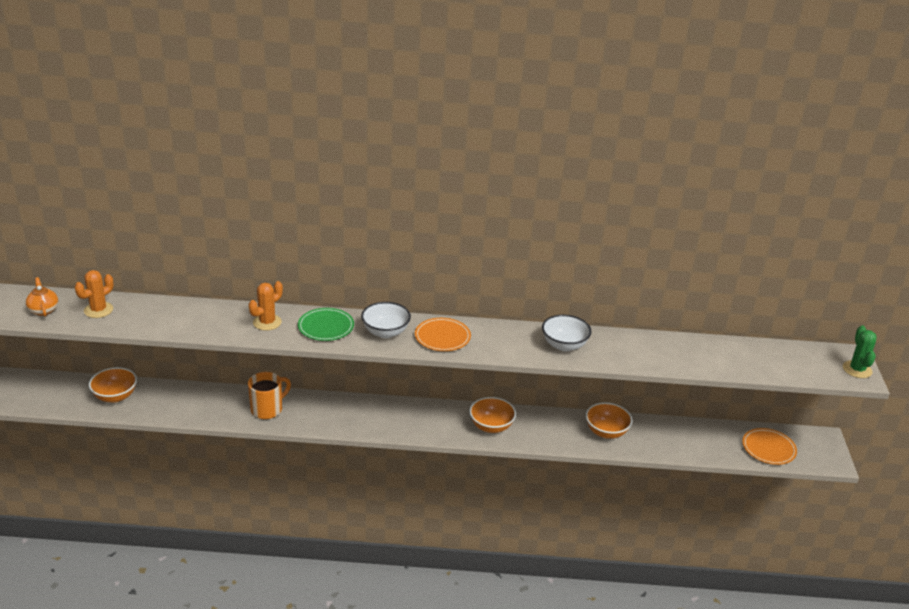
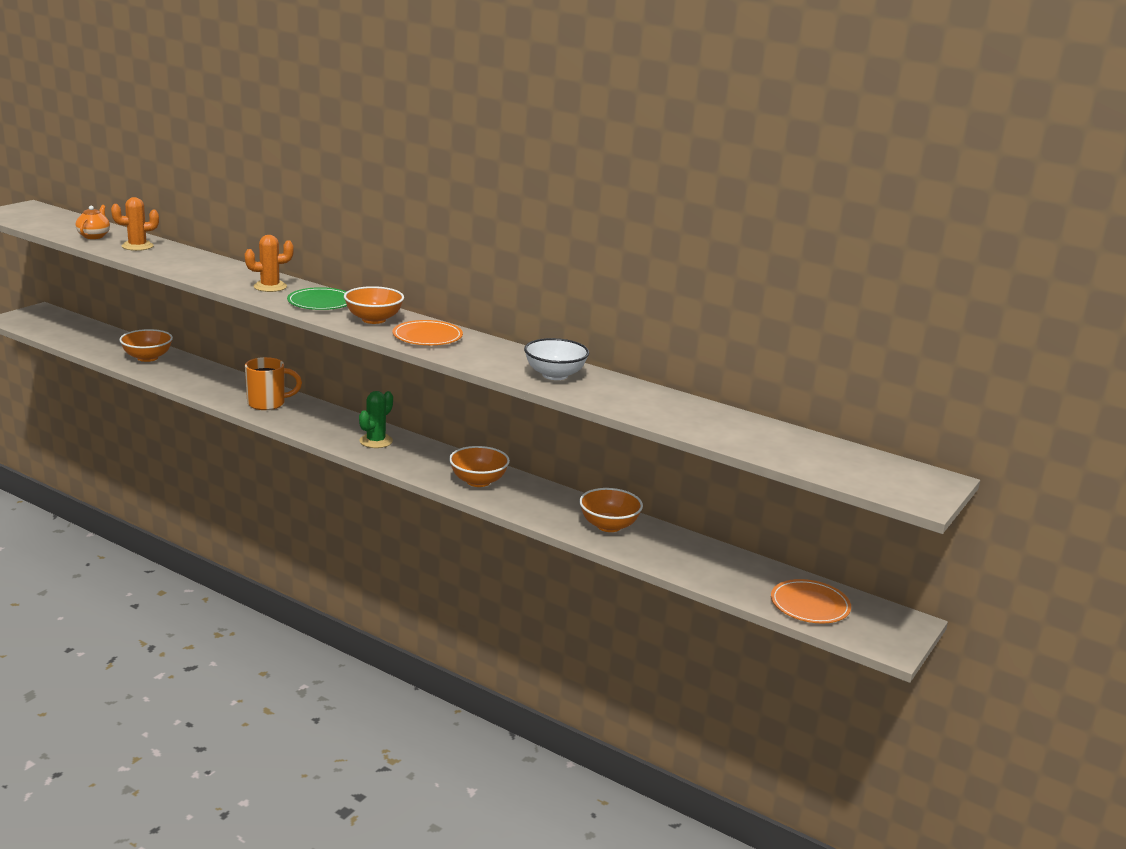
camera: 30 degrees right, 10 degrees down
white bowl [361,302,411,338] -> orange bowl [344,286,404,324]
green cactus [843,325,877,378] -> green cactus moved to [359,391,393,448]

